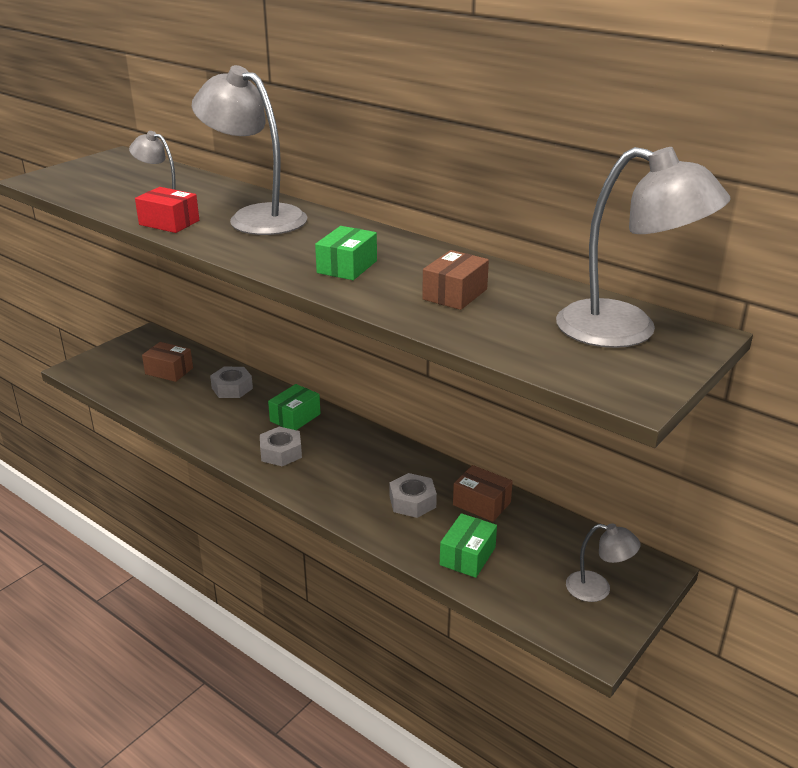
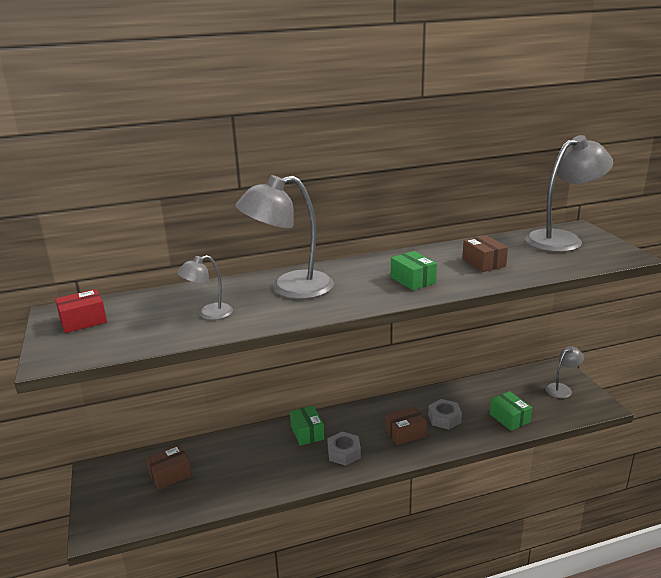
camera: 55 degrees left, 5 degrees down
red box [135,187,199,233] -> red box moved to [55,289,107,333]
grey nut [210,367,253,398] -> none
brown box [453,465,513,522] -> brown box moved to [386,407,427,445]

